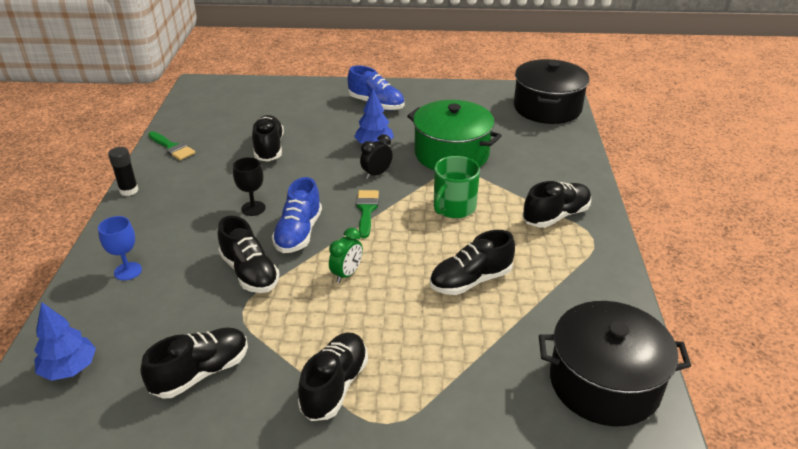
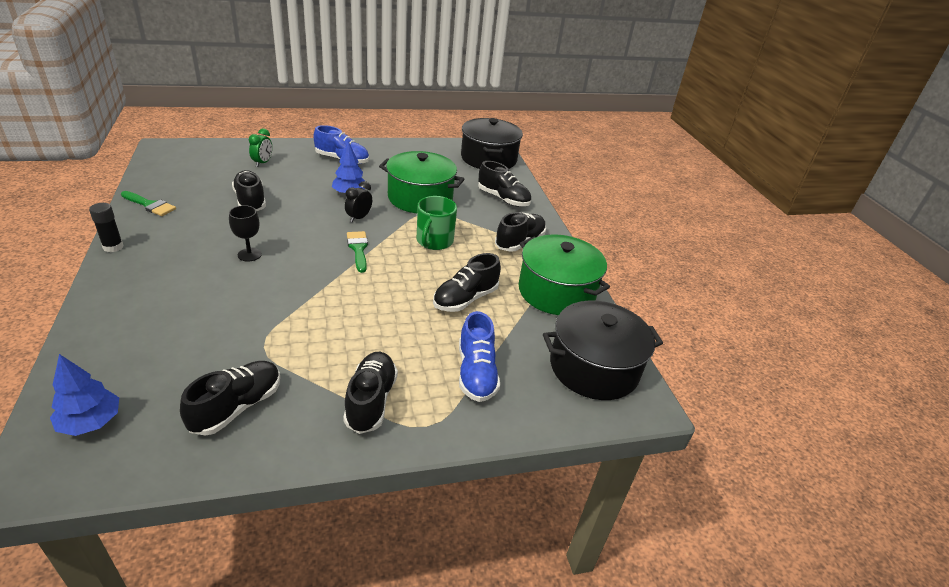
camera: 20 degrees left, 0 degrees up
blue goblet [98,216,142,280] -> none
black shoe [218,216,280,293] -> black shoe moved to [478,161,531,207]
blue shoe [272,177,322,253] -> blue shoe moved to [459,311,500,402]
green clock [329,228,363,283] -> green clock moved to [249,128,272,167]
none -> green pot [518,234,610,315]

